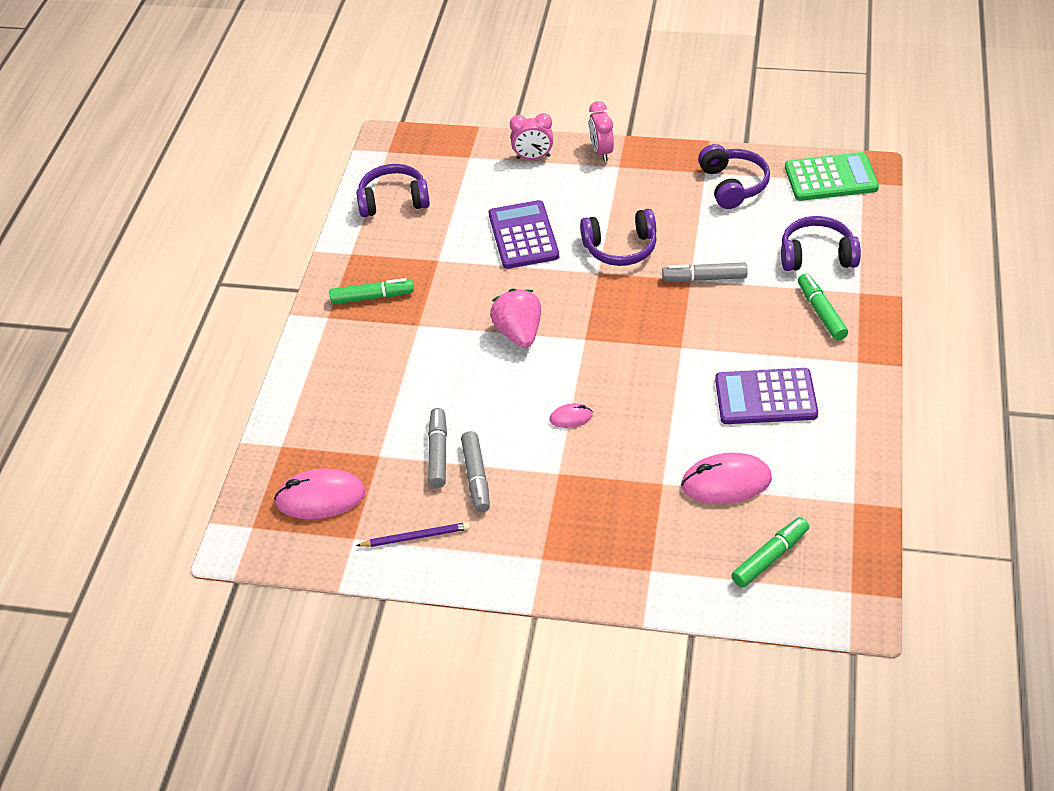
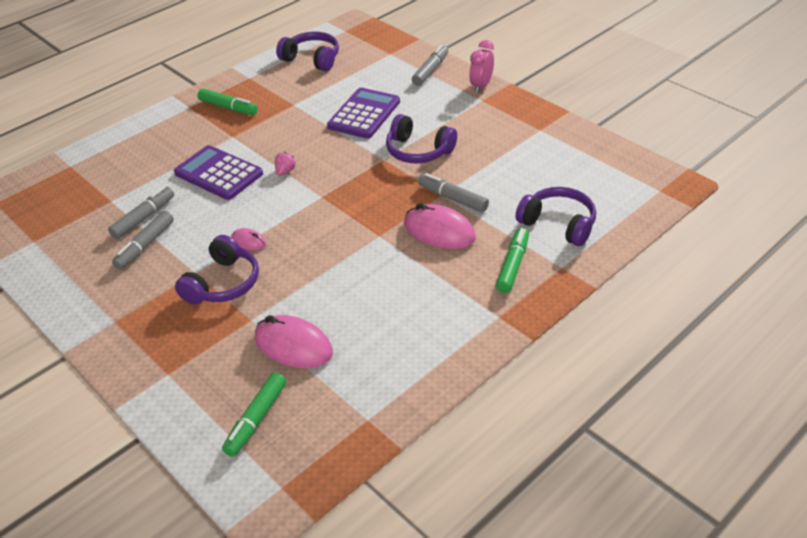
camera: 35 degrees right, 5 degrees down
pink mouse [274,468,365,519] -> pink mouse moved to [404,203,476,249]
purple pencil [356,522,470,547] -> none
pink strawberry [490,288,541,348] -> pink strawberry [275,152,296,176], size x0.48
pink clock [510,113,553,159] -> grey marker [412,45,448,86]
purple headphones [698,144,770,209] -> purple headphones moved to [175,235,259,304]
purple calculator [715,368,818,424] -> purple calculator moved to [174,145,263,200]
green marker [731,517,809,588] -> green marker turned 120 degrees clockwise [222,373,286,457]
green calculator [785,152,879,201] -> none

